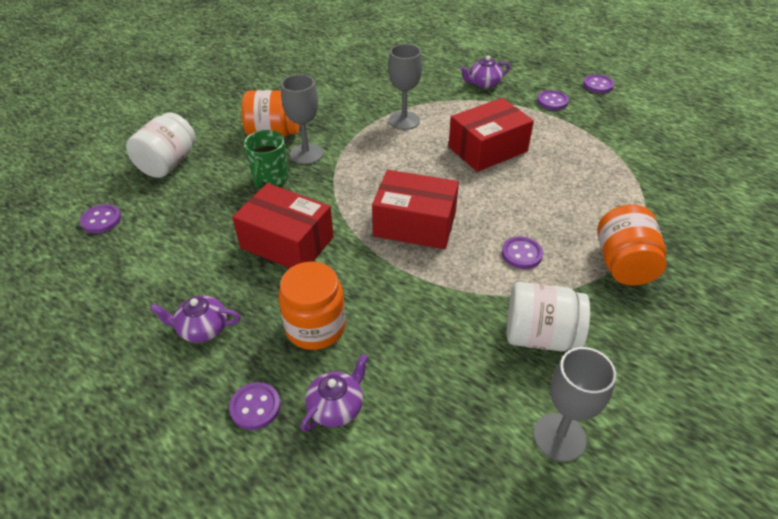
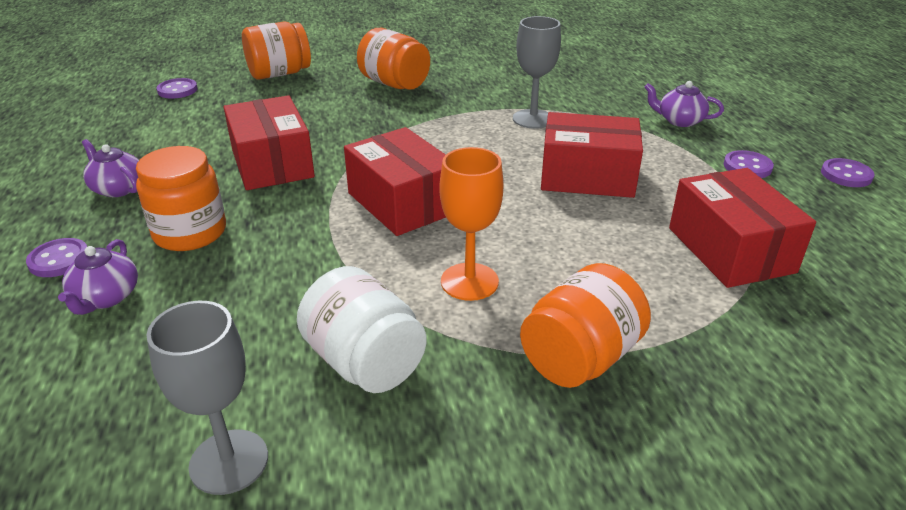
camera: 40 degrees right, 10 degrees down
white jar [126,112,196,178] -> orange jar [242,21,311,80]
green mug [244,130,288,189] -> none
grey goblet [281,74,323,164] -> none
purple teapot [301,354,368,432] -> purple teapot turned 105 degrees clockwise [58,239,138,315]
purple button [502,237,543,269] -> orange goblet [439,147,504,301]
none -> red box [669,168,816,288]

